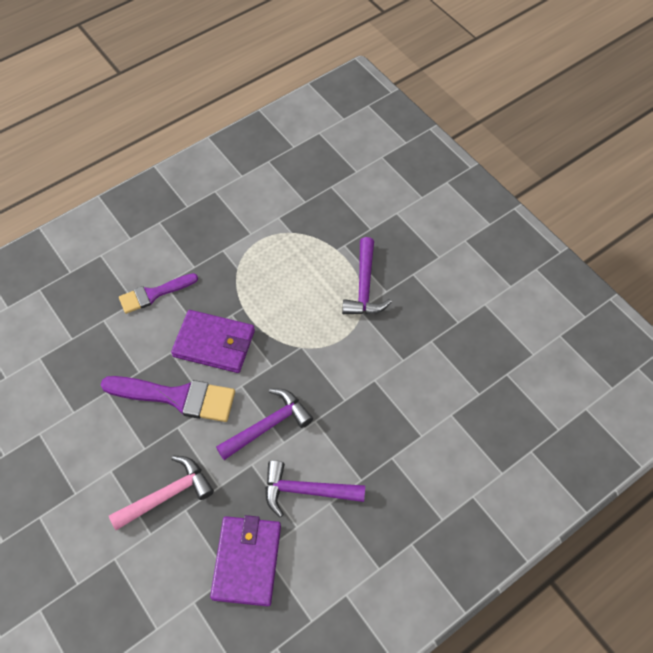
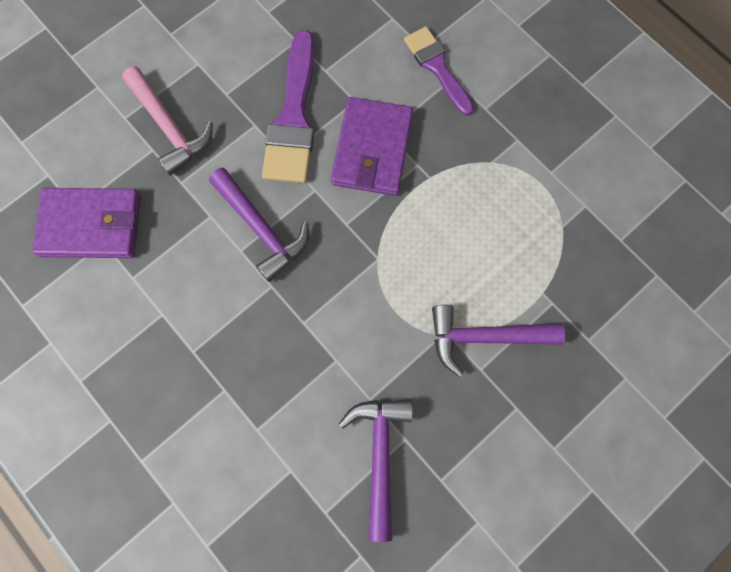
camera: 85 degrees right, 15 degrees up
purple hammer [265,460,365,517] -> purple hammer moved to [339,399,413,542]

